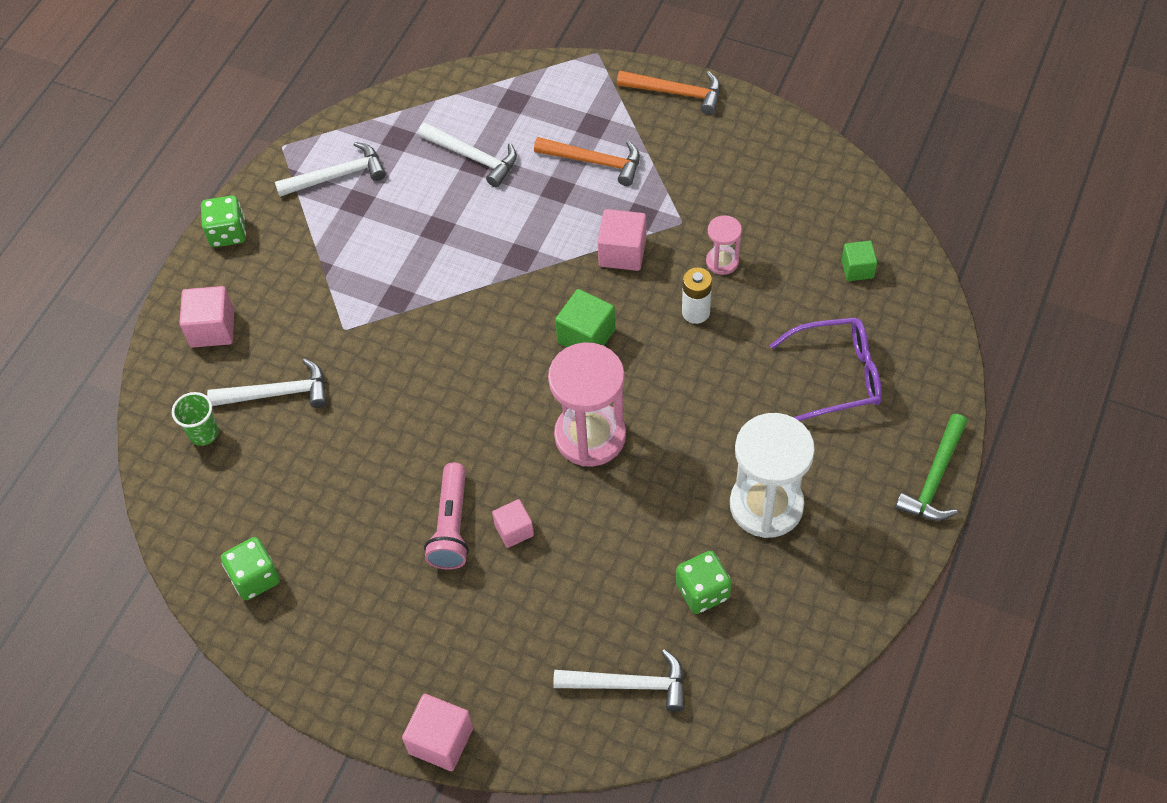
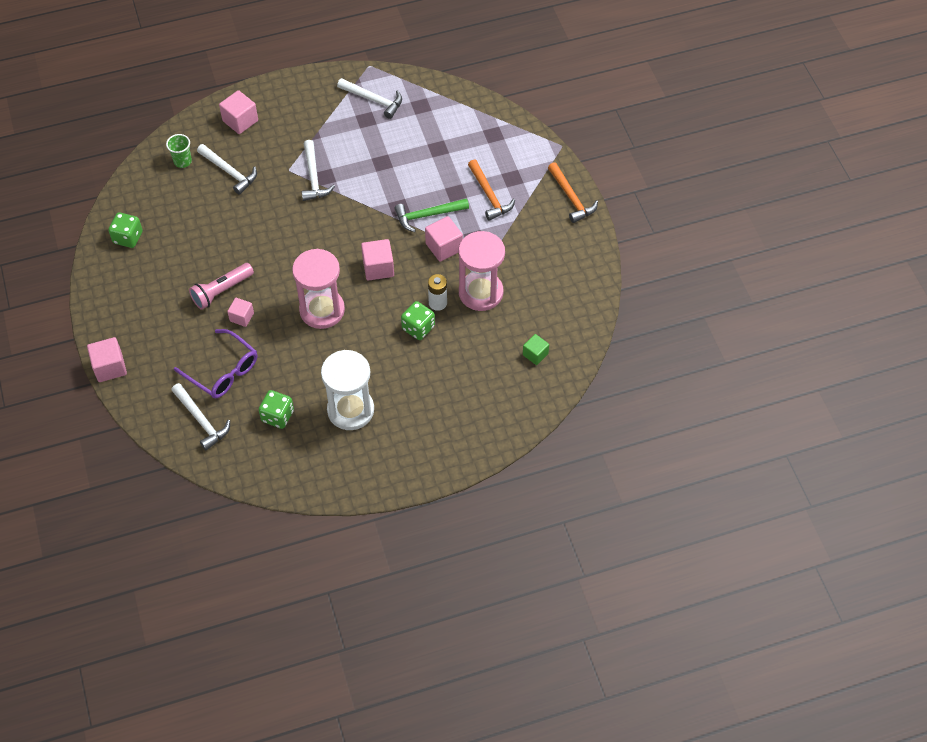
camera: 45 degrees right, 0 degrees up
green dice [201,196,246,247] -> green dice moved to [401,301,435,340]
white hammer [418,122,517,187] -> white hammer moved to [301,140,335,201]
green cube [555,289,615,347] -> pink cube [361,239,394,281]
pink hourglass [706,215,742,275] -> pink hourglass [458,231,505,311], size x2.03
purple glasses [770,317,882,421] -> purple glasses moved to [174,329,257,398]
green hammer [895,414,967,521] -> green hammer moved to [394,198,469,232]

